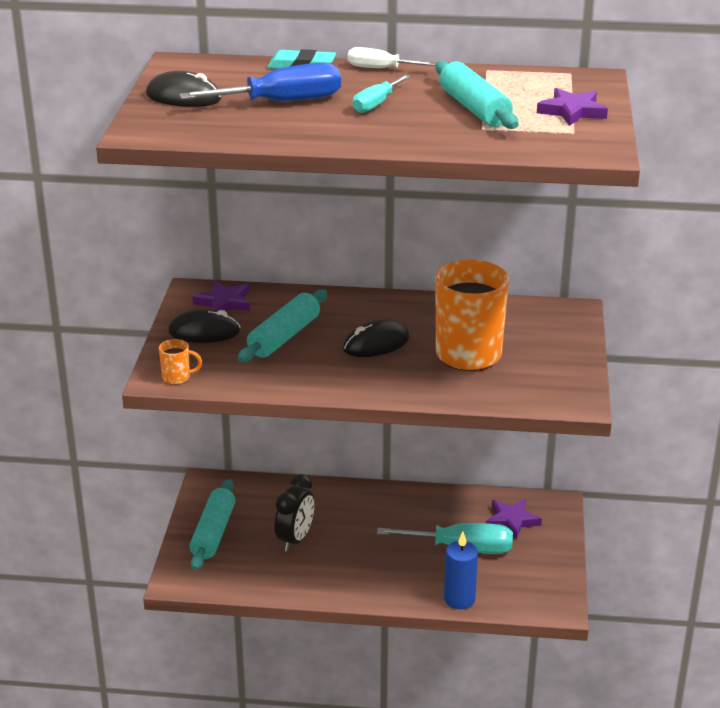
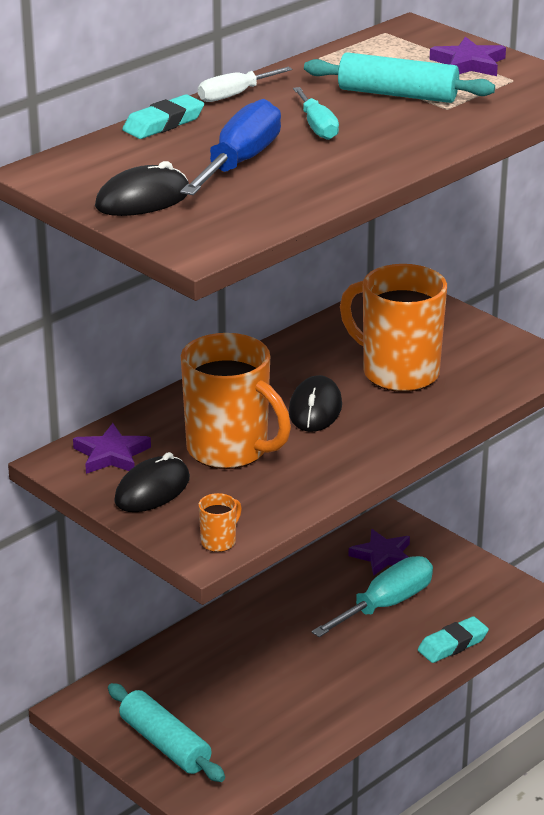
camera: 50 degrees left, 0 degrees up
turquoise rolling pin [237,289,327,362] -> orange mug [181,333,291,469]
black clock [275,474,314,552] -> none
blue candle [444,532,478,609] -> turquoise eraser [418,616,489,663]

